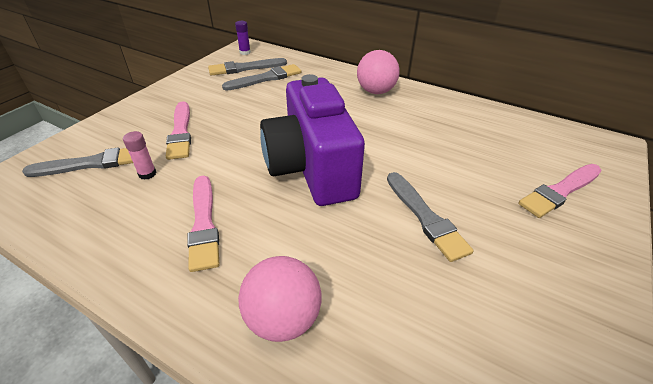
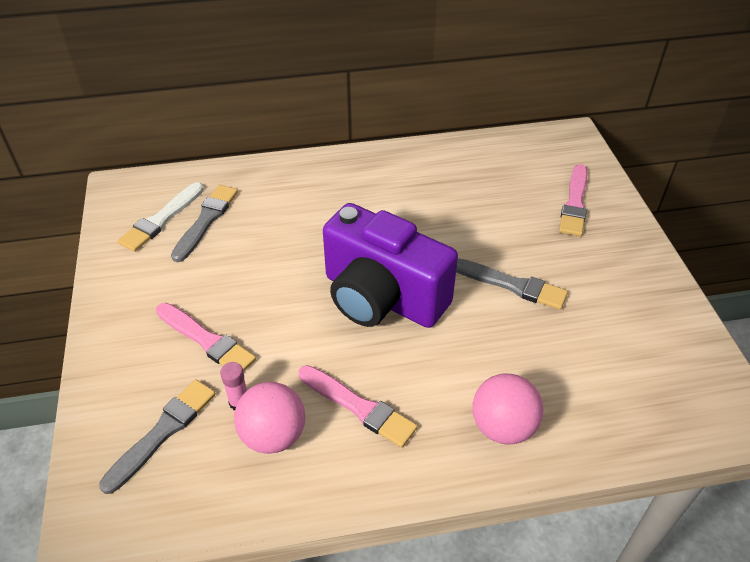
camera: 40 degrees left, 5 degrees up
grey brush [208,58,287,76] -> white brush [118,182,204,252]
purple glue stick [235,21,251,55] -> none
pink ball [357,50,400,94] -> pink ball moved to [234,382,305,454]

